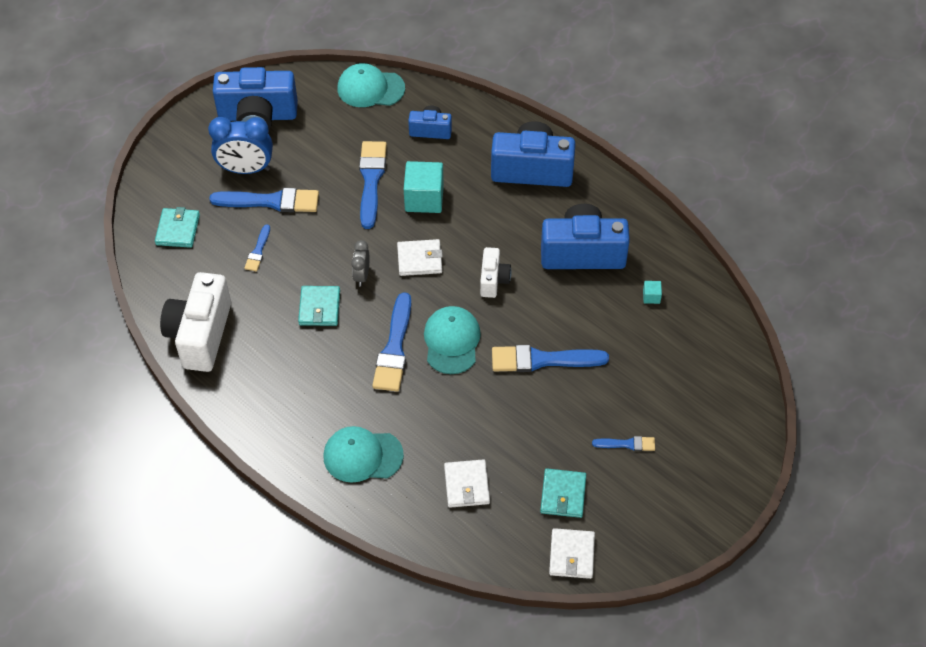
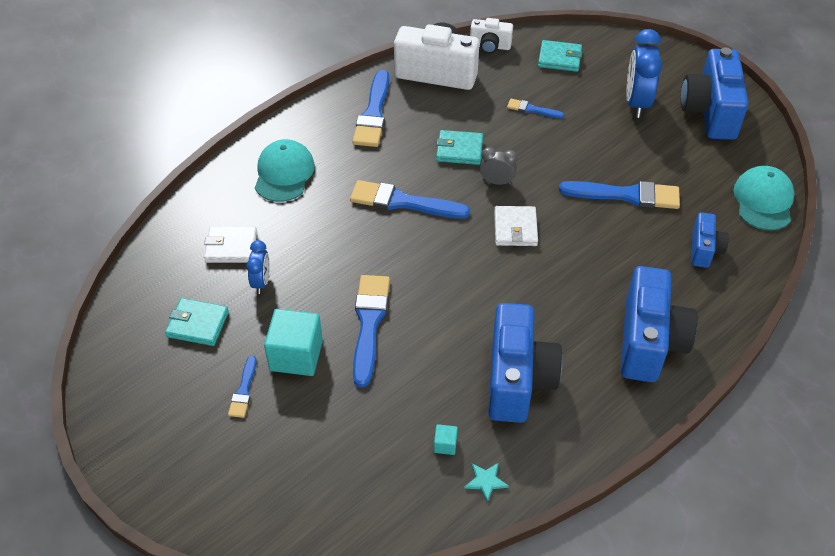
camera: 95 degrees right, 5 degrees down
blue brush [209,188,319,212] -> blue brush moved to [352,70,389,147]
turquoise cube [404,161,444,213] -> turquoise cube moved to [264,309,323,376]
turquoise cap [424,306,481,374] -> none
white camera [480,247,512,298] -> white camera moved to [470,18,513,54]
white wallet [549,528,595,579] -> none
none -> blue clock [246,240,270,294]
none -> turquoise star [464,463,509,503]

